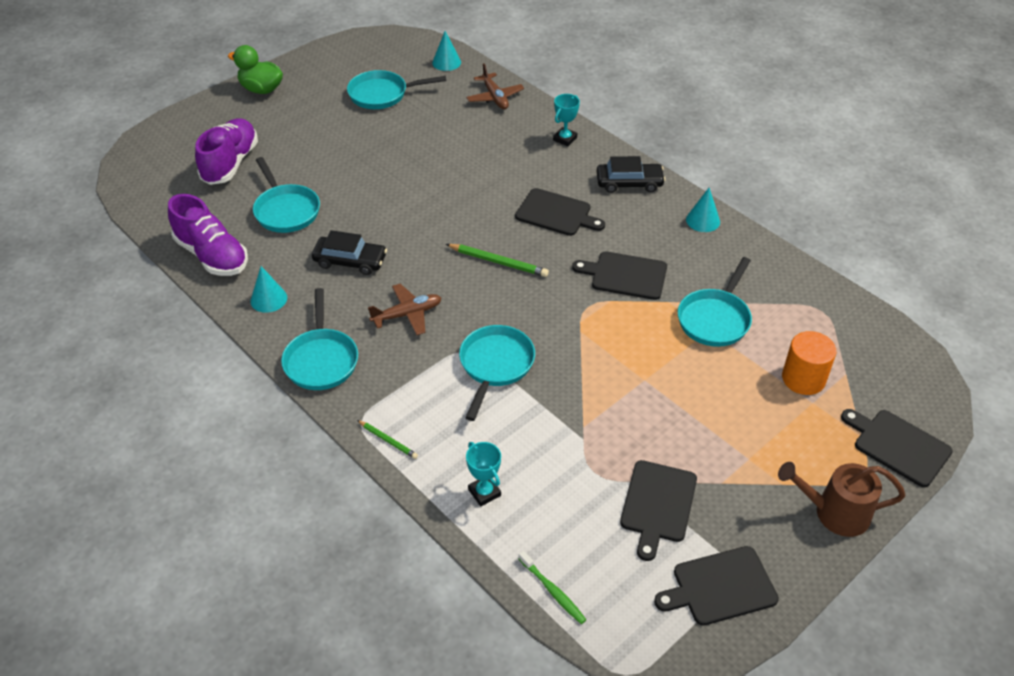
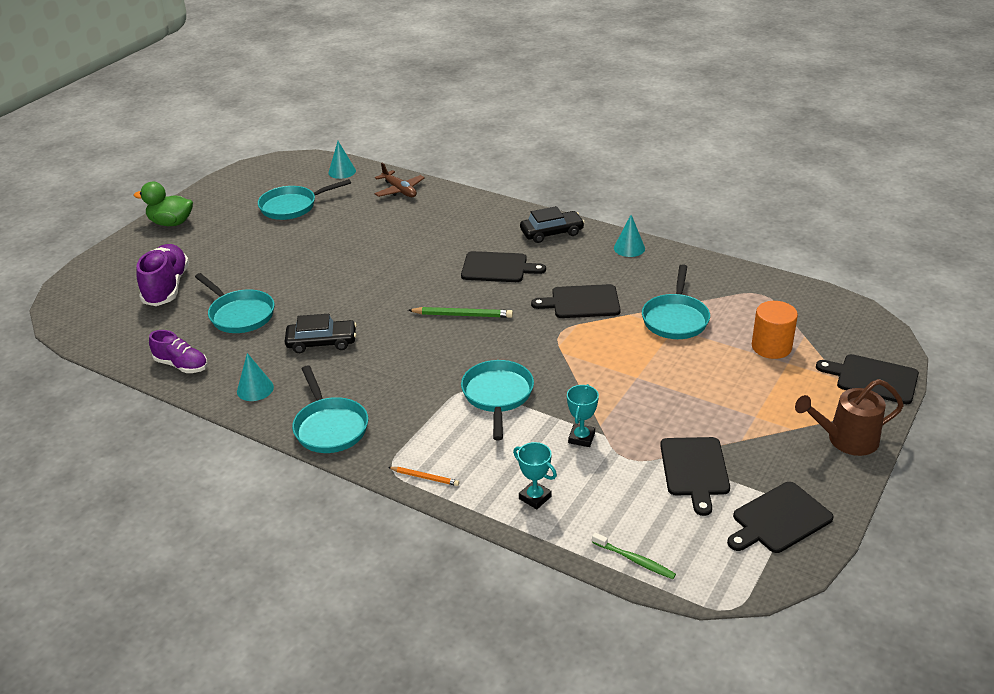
camera: 15 degrees left, 10 degrees down
purple shoe [168,194,248,276] -> purple shoe [149,330,208,373], size x0.63
green pencil [357,420,418,459] -> orange pencil [388,467,459,486]
brown plane [368,284,441,335] -> none
turquoise trophy [553,94,580,146] -> turquoise trophy moved to [567,384,599,447]

